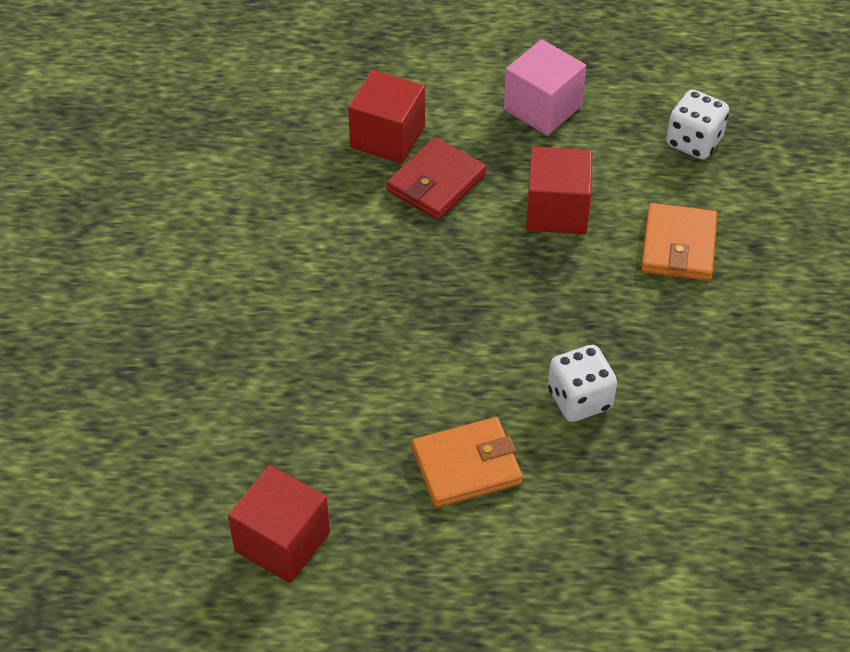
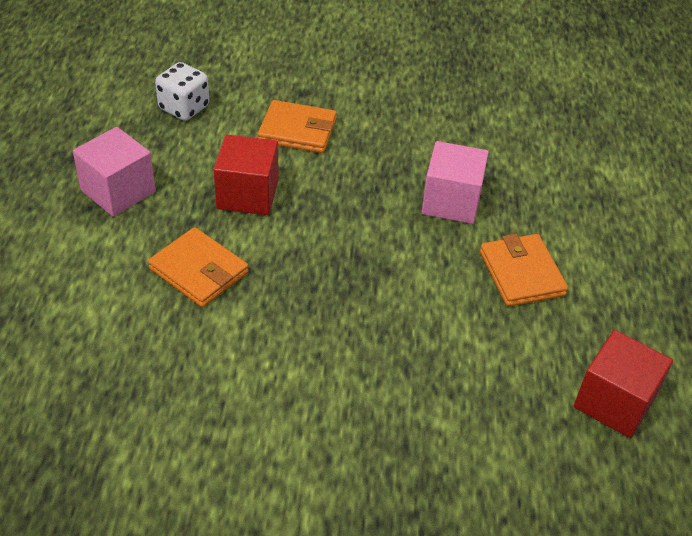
camera: 90 degrees left, 5 degrees down
red cube [348,70,425,164] -> none
red wallet [386,137,487,220] -> orange wallet [148,227,249,307]
white dice [548,345,617,422] -> pink cube [422,141,489,224]

